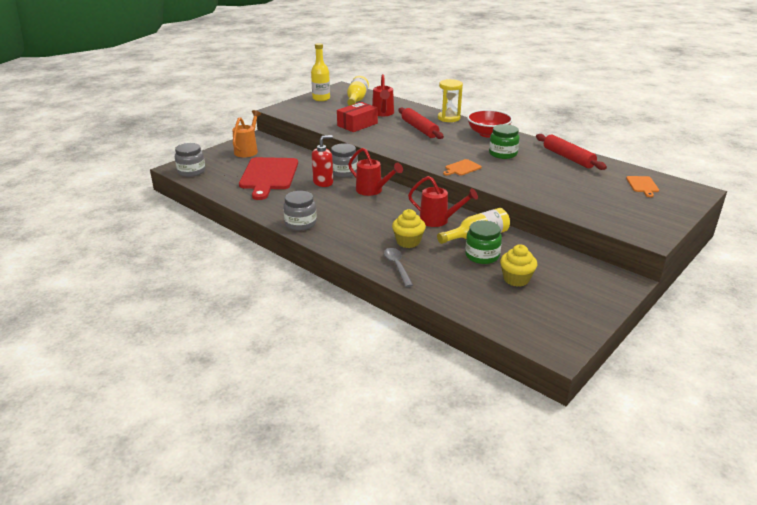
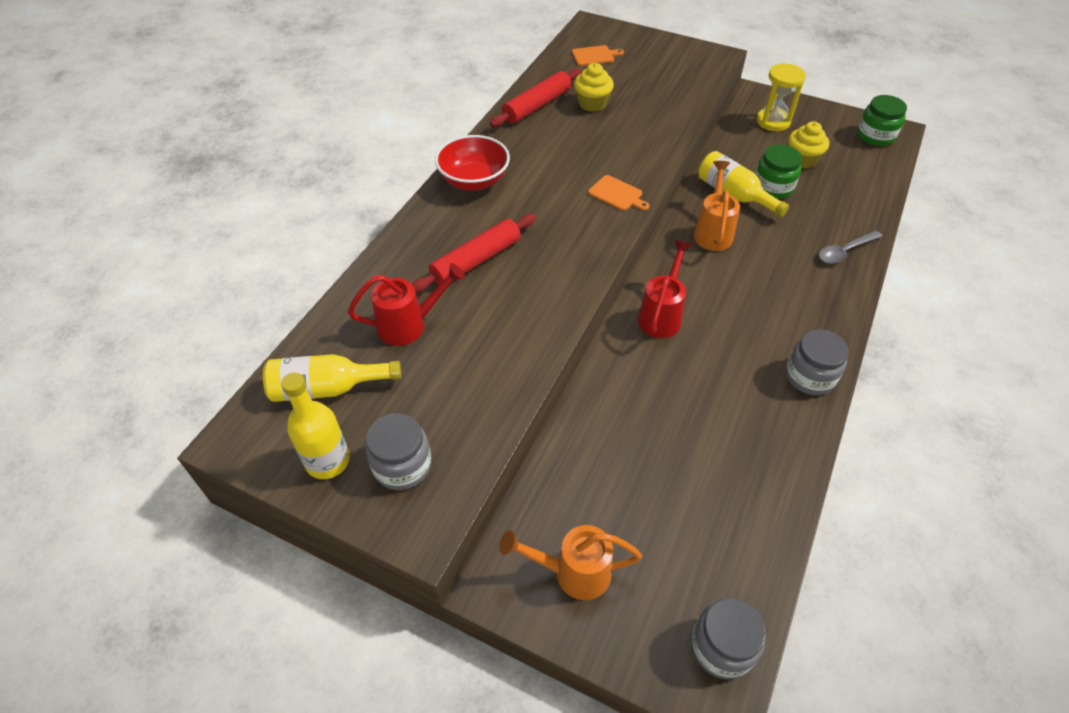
camera: 105 degrees left, 20 degrees up
red cutting board [239,157,298,200] -> none
red soap dispenser [312,135,333,187] -> none
grey jar [331,143,358,177] -> grey jar moved to [366,413,432,490]
red box [337,102,378,132] -> none
yellow cupcake [392,209,426,248] -> yellow cupcake moved to [574,63,614,112]
red watering can [408,176,478,227] -> orange watering can [694,161,740,251]
yellow hourglass [438,79,463,122] -> yellow hourglass moved to [757,63,806,131]
green jar [489,124,520,159] -> green jar moved to [857,95,907,146]

